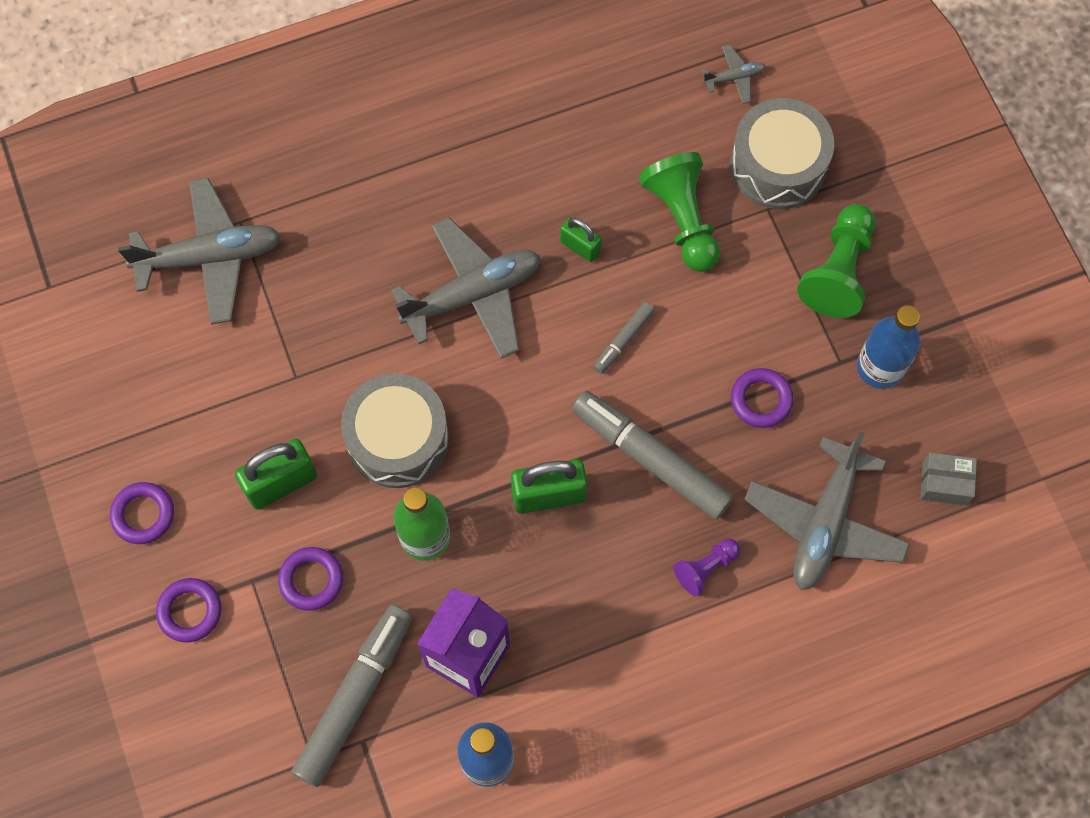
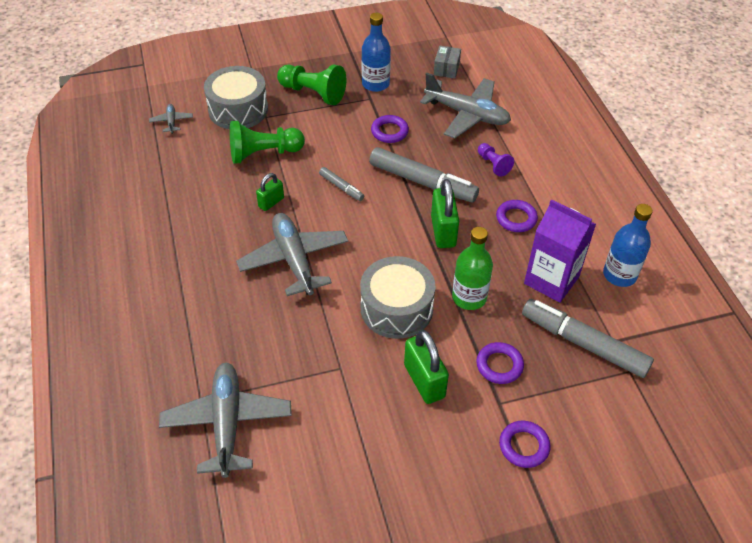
camera: 85 degrees left, 20 degrees down
purple ring [110,482,174,544] -> purple ring moved to [496,200,538,232]
grey marker [572,391,733,520] -> grey marker turned 105 degrees counterclockwise [369,147,479,202]

